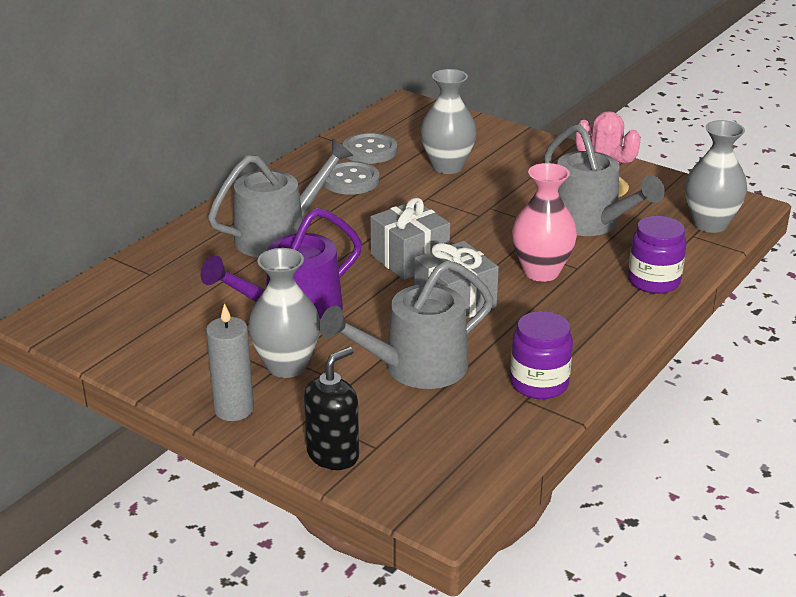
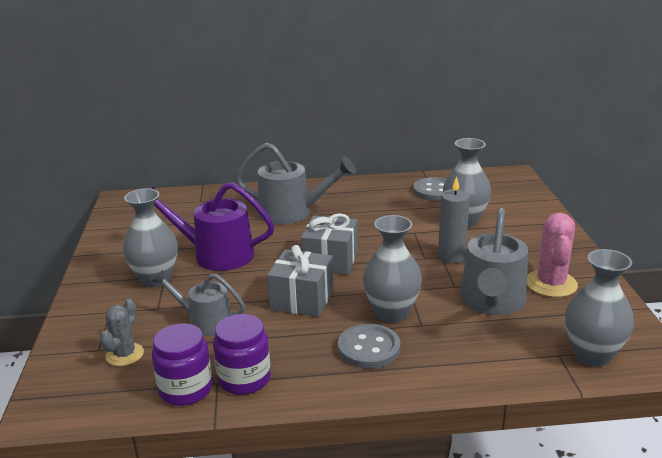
camera: 50 degrees right, 5 degrees down
grey candle [206,303,254,421] -> grey candle moved to [438,176,470,263]
black soap dispenser [304,347,359,470] -> none
grey watering can [319,260,493,389] -> grey watering can [152,270,245,336], size x0.63
grey button [324,161,379,195] -> grey button moved to [338,324,400,369]
pink vase [512,163,577,282] -> grey vase [363,215,422,323]
purple jar [628,216,687,294] -> purple jar moved to [152,323,213,406]
none -> grey cactus [100,299,144,366]

